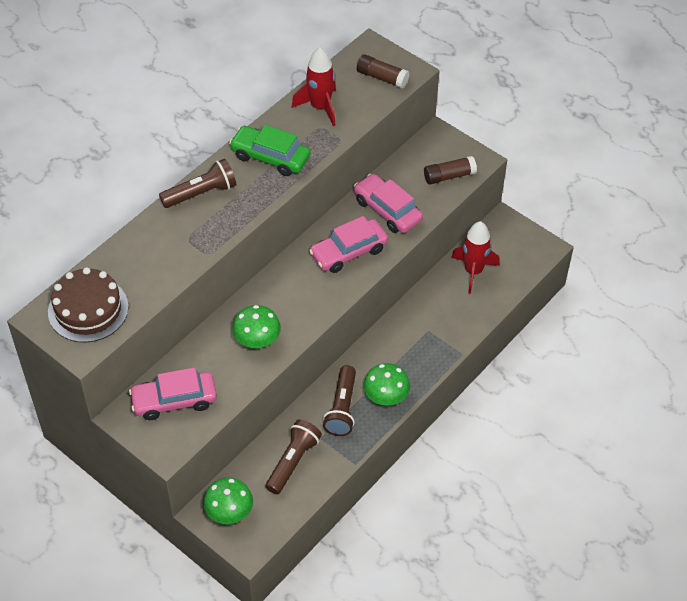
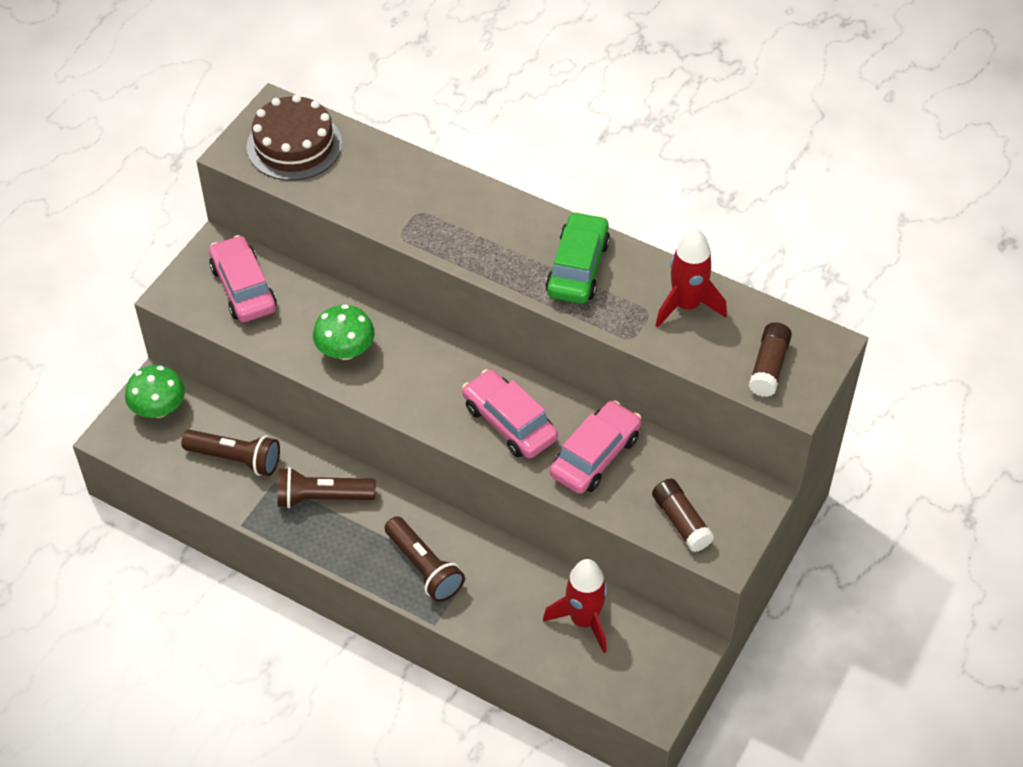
camera: 80 degrees right, 0 degrees up
brown flashlight [159,159,236,208] -> brown flashlight moved to [385,516,465,602]
green mushroom [363,363,410,406] -> none

